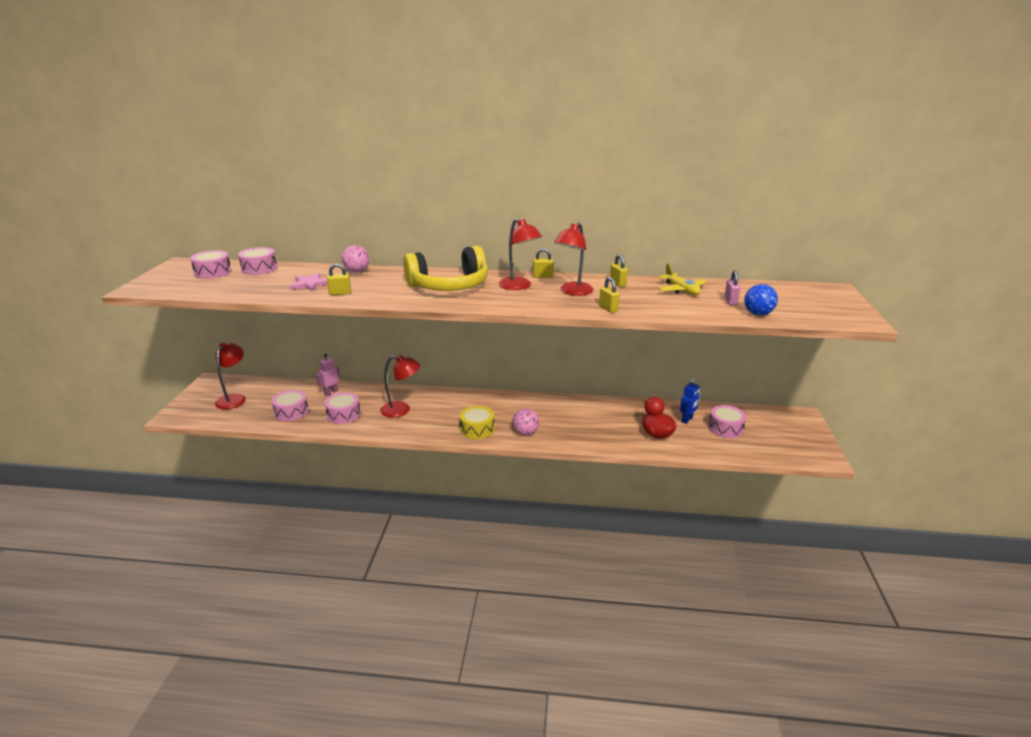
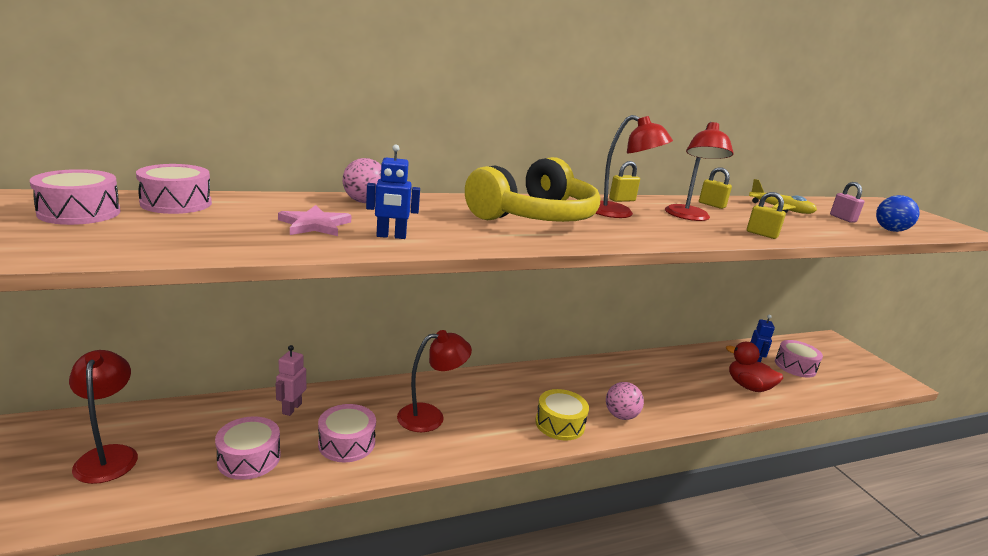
camera: 30 degrees left, 5 degrees down
yellow padlock [327,263,351,295] -> blue robot [366,144,420,239]

